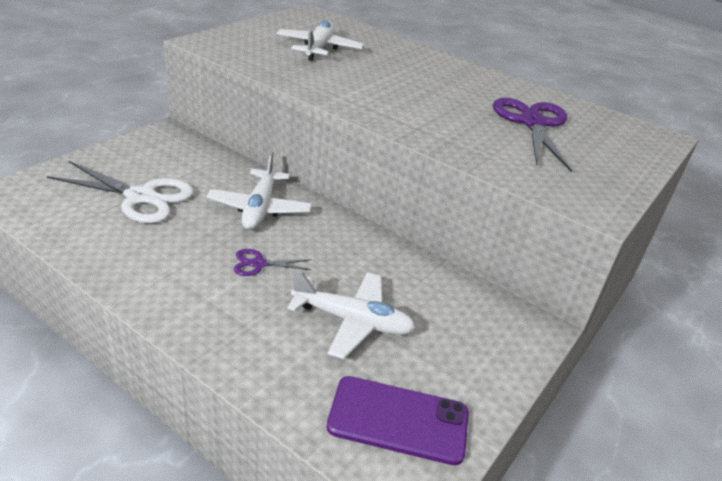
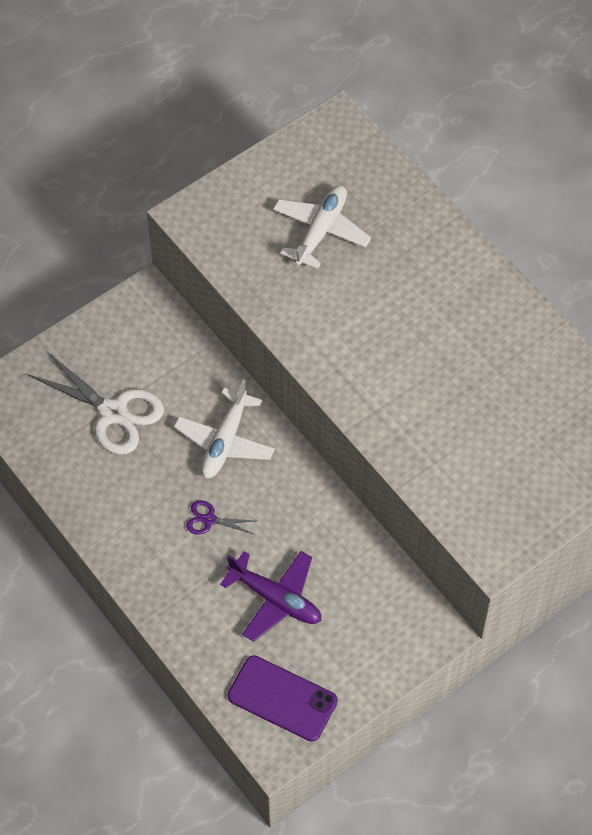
camera: 20 degrees right, 25 degrees up
white plane [287,269,416,359] -> purple plane [220,551,322,642]
purple scissors [493,98,572,172] -> none

